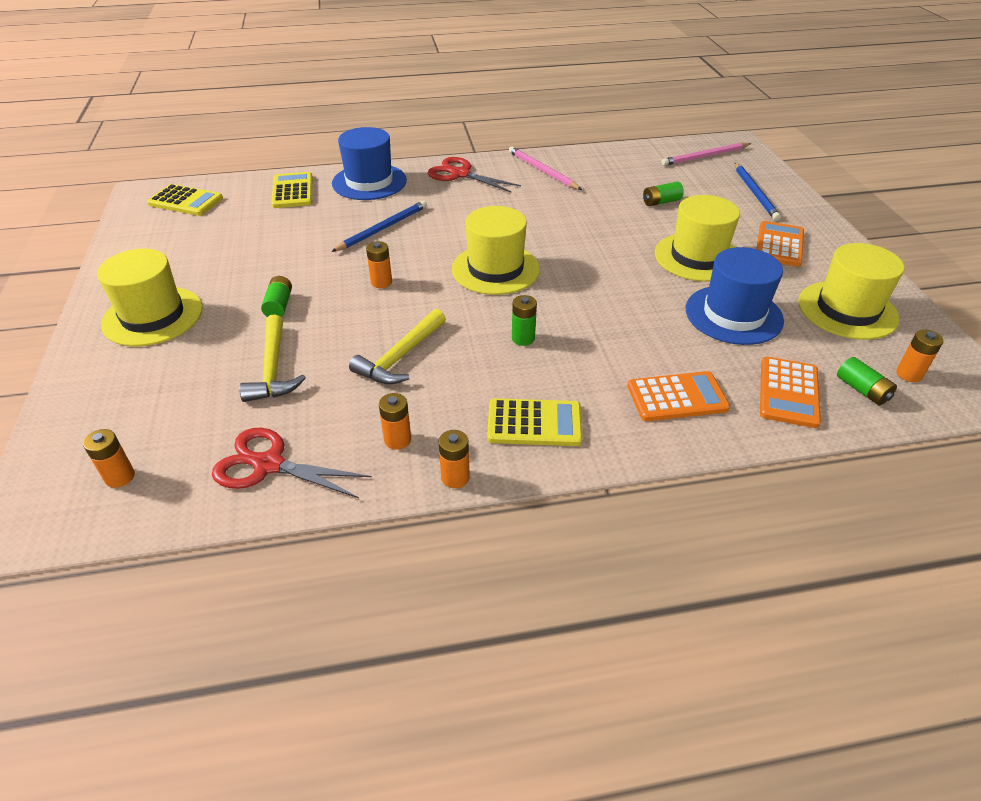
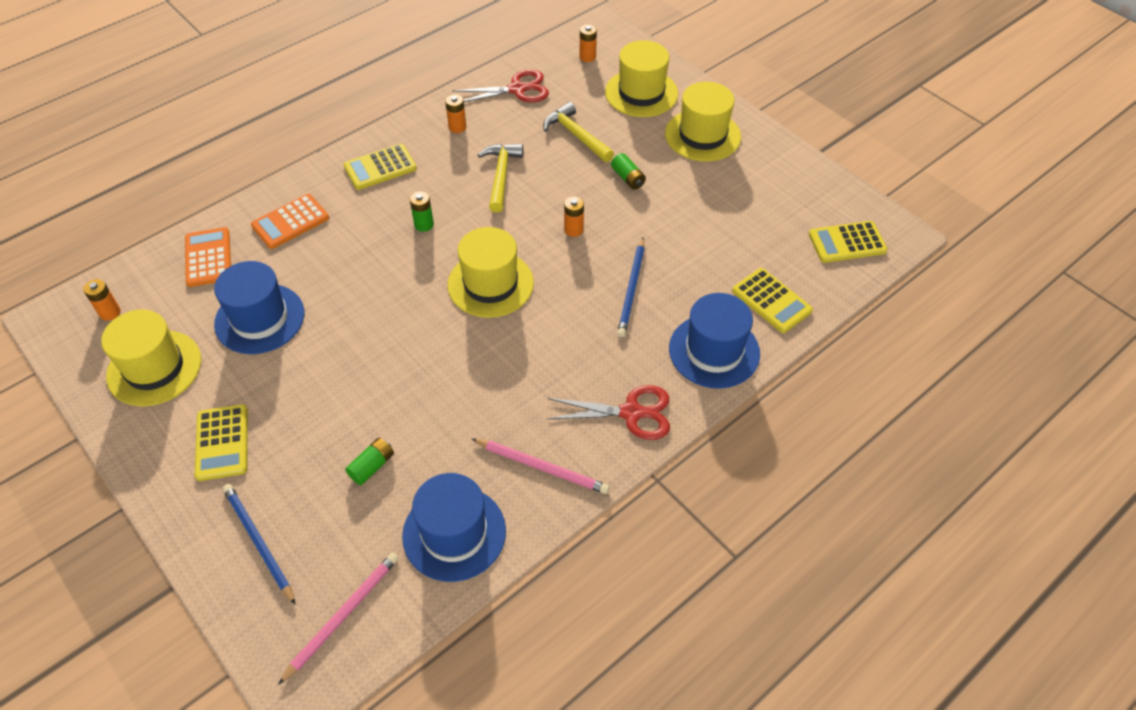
camera: 150 degrees right, 10 degrees up
orange battery [439,430,470,488] -> none
yellow hat [655,195,740,282] -> yellow hat moved to [605,40,678,117]
orange calculator [757,221,804,267] -> yellow calculator [195,404,248,481]
green battery [837,357,897,405] -> none
none -> blue hat [402,473,506,582]

